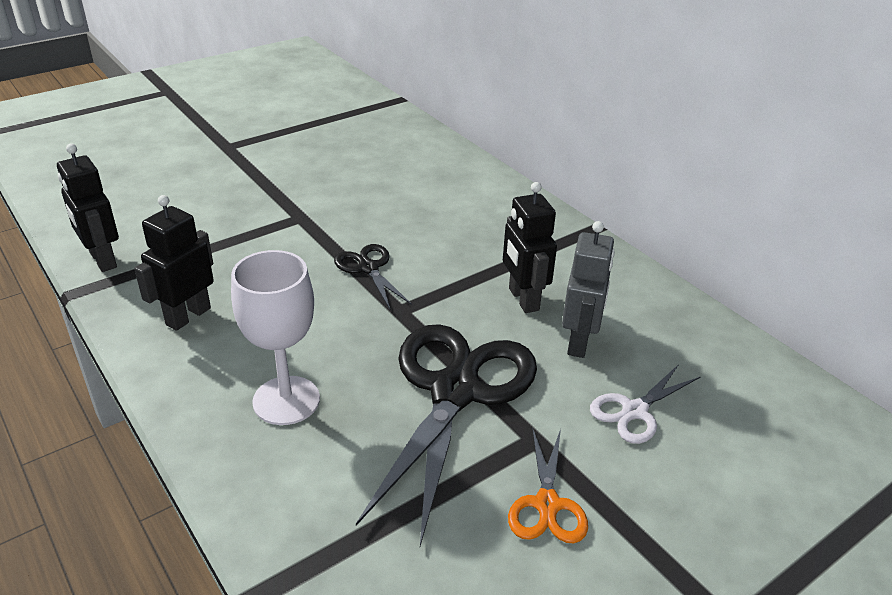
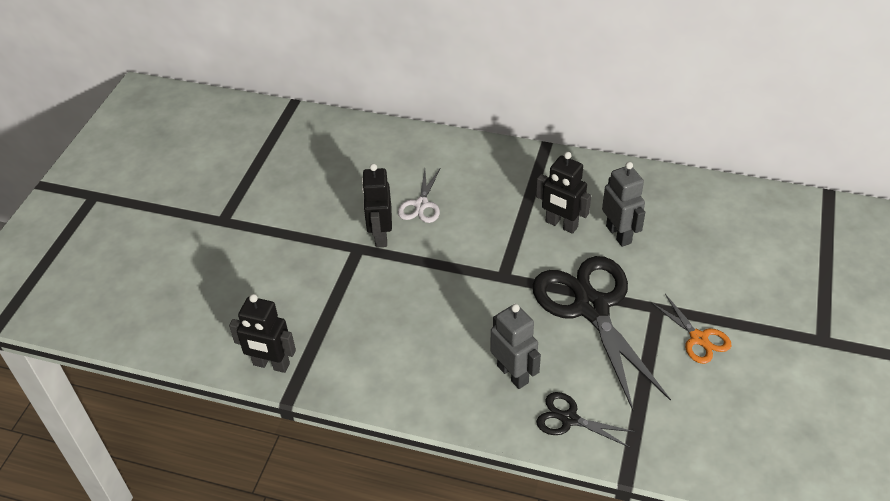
camera: 35 degrees left, 10 degrees up
black robot [134,195,214,331] -> black robot moved to [362,164,392,248]
white goblet [231,250,320,425] -> grey robot [490,304,541,389]
black scissors [334,244,412,309] -> black scissors moved to [536,392,636,448]
white scissors [590,364,701,444] -> white scissors moved to [398,167,441,223]

